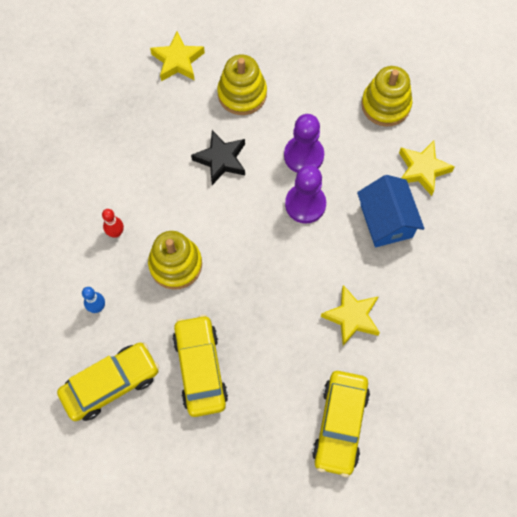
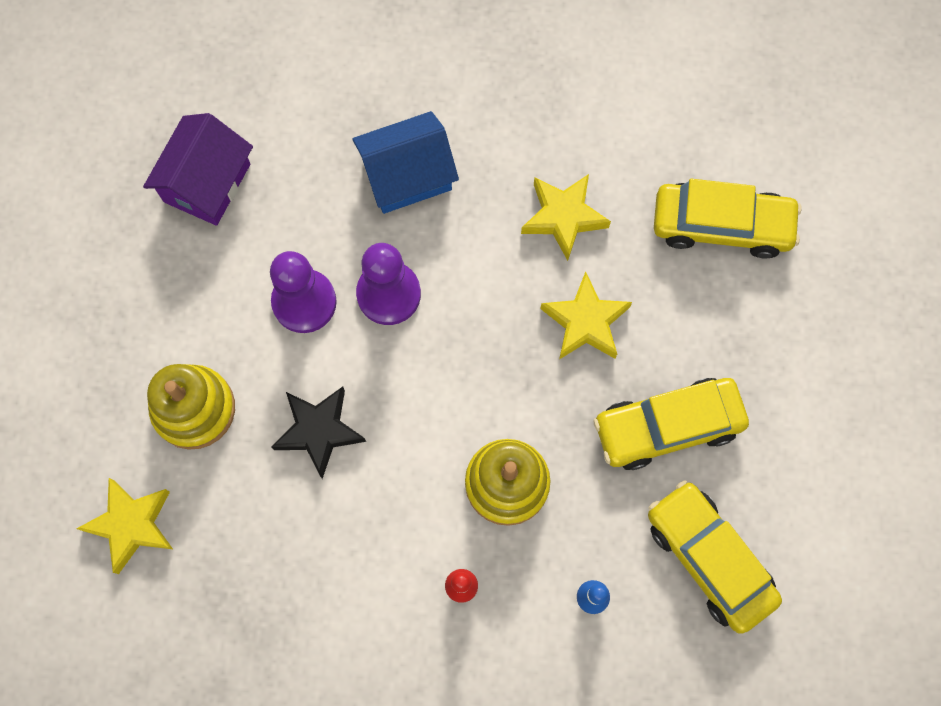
camera: 95 degrees left, 5 degrees up
yellow stacking toy [361,66,413,127] -> purple house [143,113,253,226]
yellow star [399,141,455,196] -> yellow star moved to [540,272,632,360]

